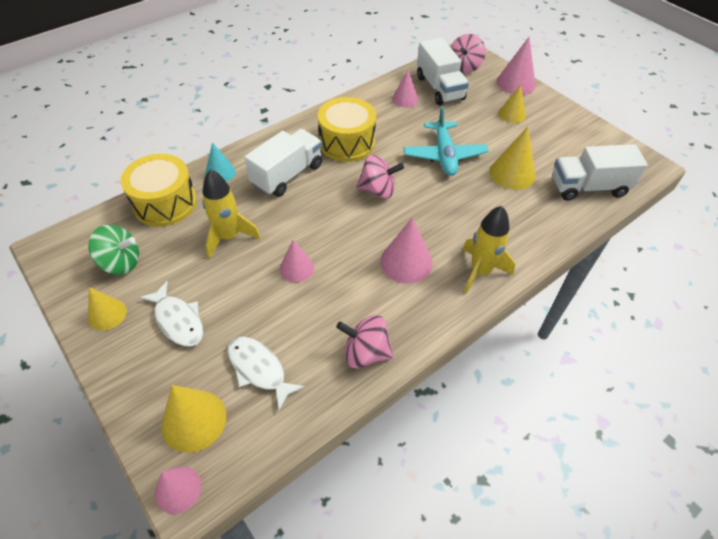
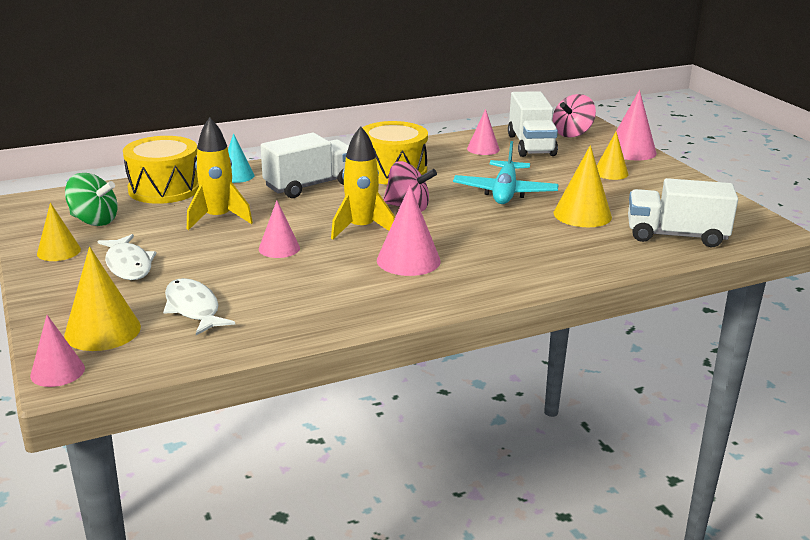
camera: 15 degrees right, 25 degrees down
pink spinning top [336,315,393,368] -> none
yellow rocket [463,206,515,294] -> yellow rocket moved to [331,126,395,240]

